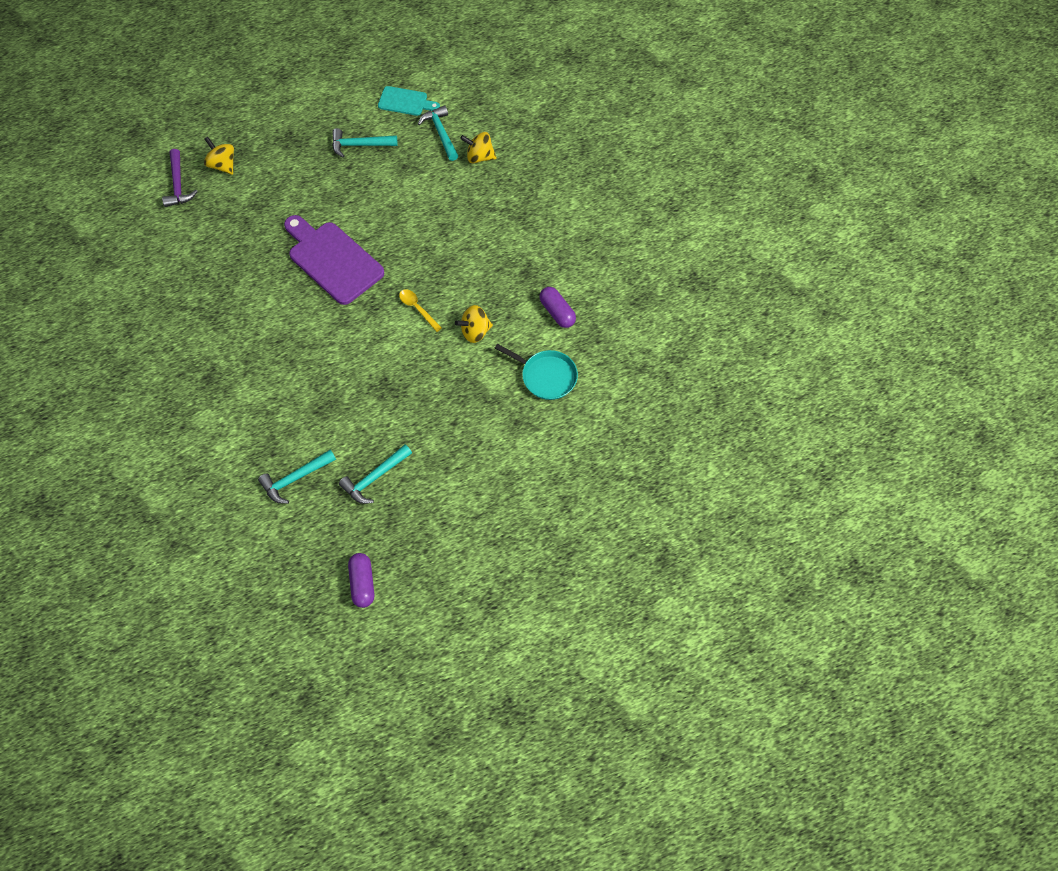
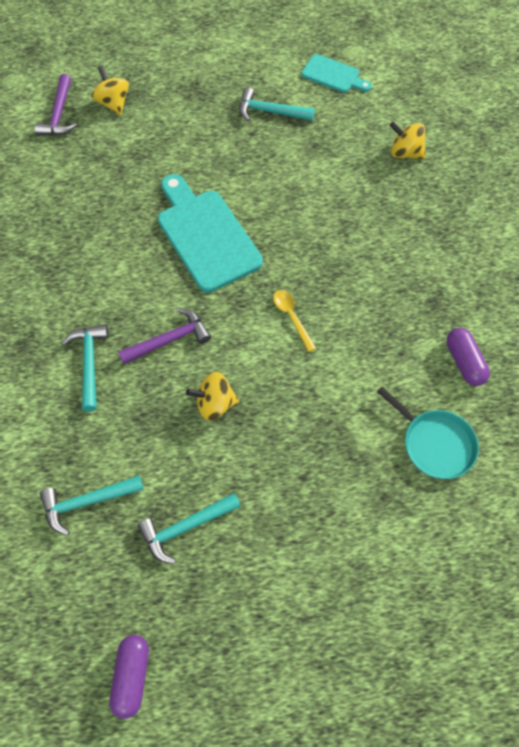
camera: 15 degrees right, 0 degrees up
purple cutting board [284,215,385,305] -> turquoise cutting board [158,174,263,292]
turquoise hammer [418,105,458,161] -> turquoise hammer moved to [61,324,109,412]
yellow spinning top [455,305,493,343] -> yellow spinning top moved to [186,372,239,421]
none -> purple hammer [118,308,211,364]

